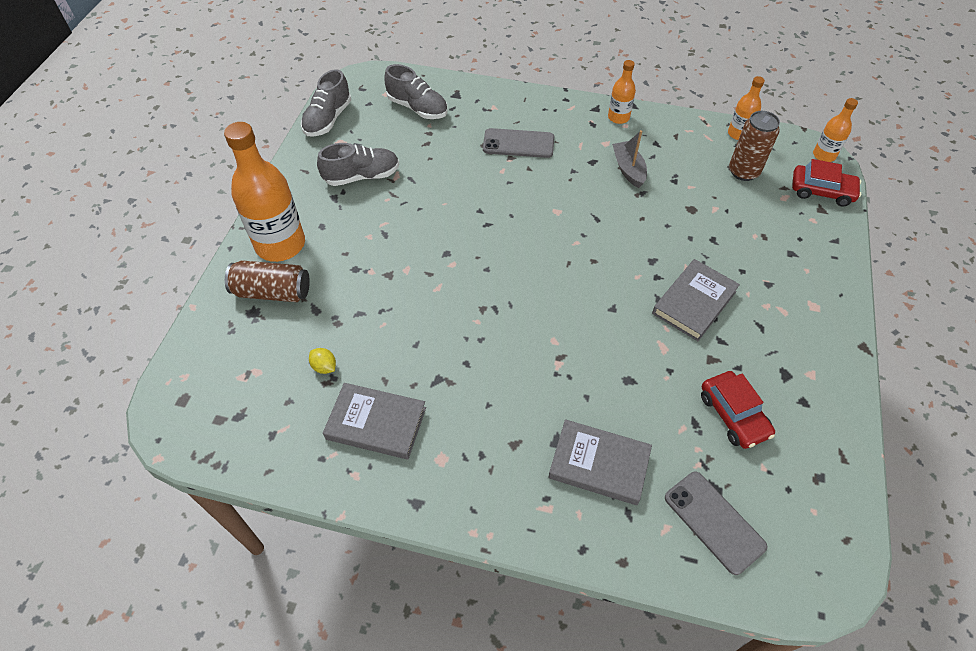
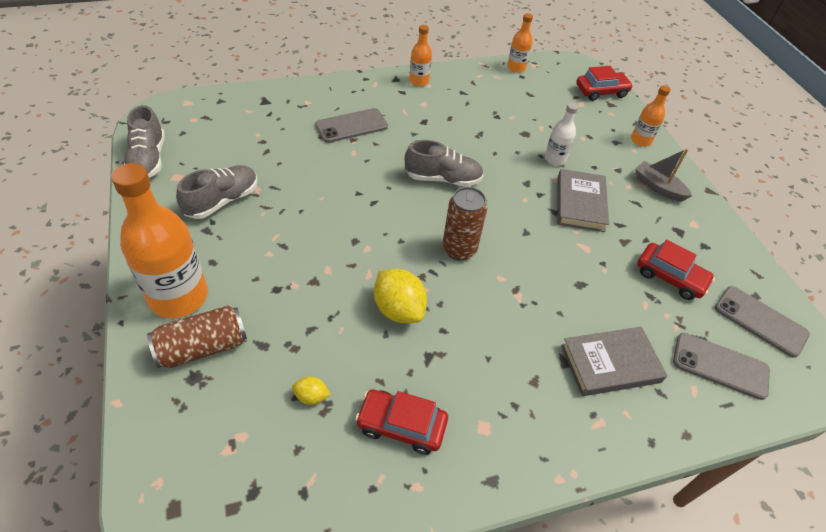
camera: 35 degrees left, 5 degrees down
grey book [323,383,426,459] -> red car [355,389,448,455]
grey shoe [384,64,447,119] -> grey shoe moved to [405,140,484,187]
grey boat [612,130,647,188] -> grey boat moved to [635,148,692,202]
brown can [729,111,780,181] -> brown can moved to [442,187,487,260]
orange bottle [813,98,858,162] -> orange bottle moved to [631,85,671,147]
none -> yellow lemon [374,269,427,323]
none -> white bottle [544,103,578,166]
none -> grey phone [715,286,810,358]

